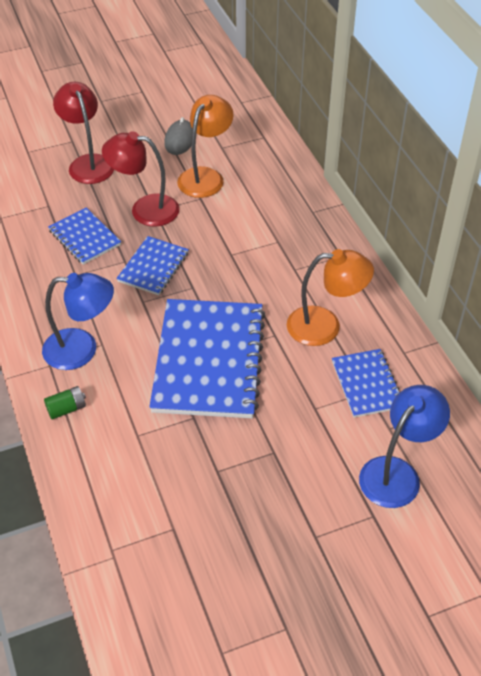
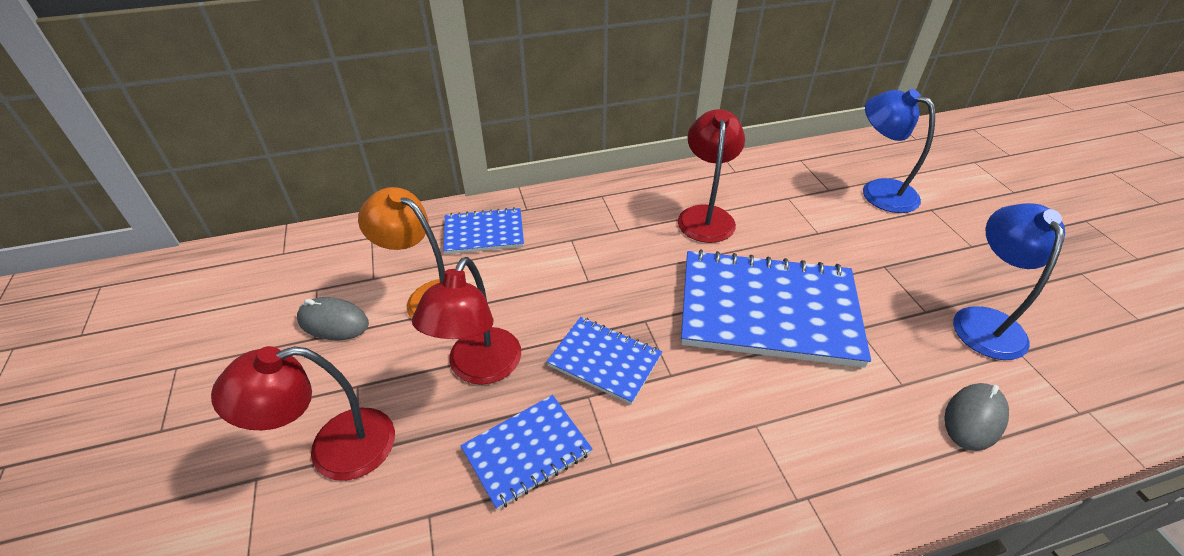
camera: 85 degrees left, 5 degrees down
blue lamp [42,273,114,370] -> blue lamp moved to [953,203,1065,360]
green battery [44,386,86,420] -> none
orange lamp [287,249,374,346] -> red lamp [678,109,745,243]
blue notebook [332,349,399,418] -> blue notebook moved to [443,207,524,254]
none -> grey mouse [944,383,1009,451]

